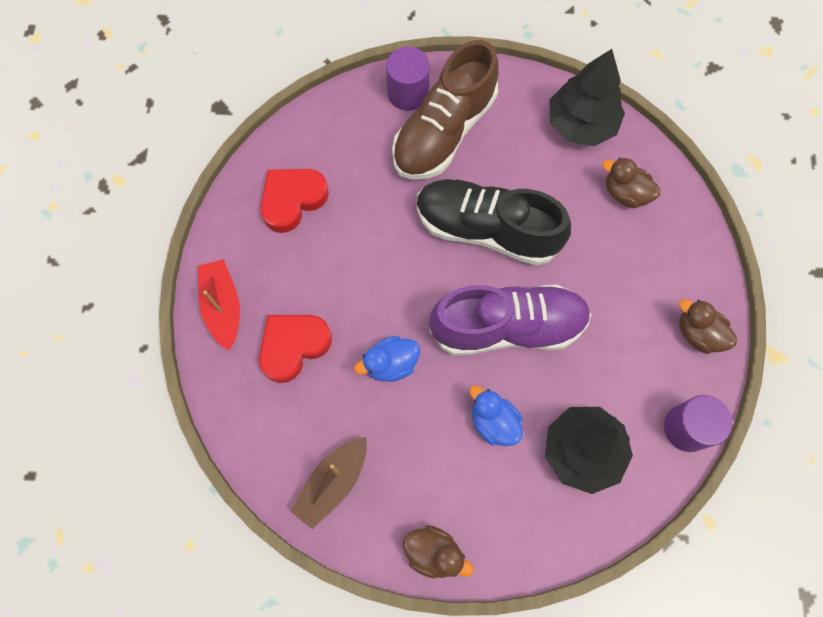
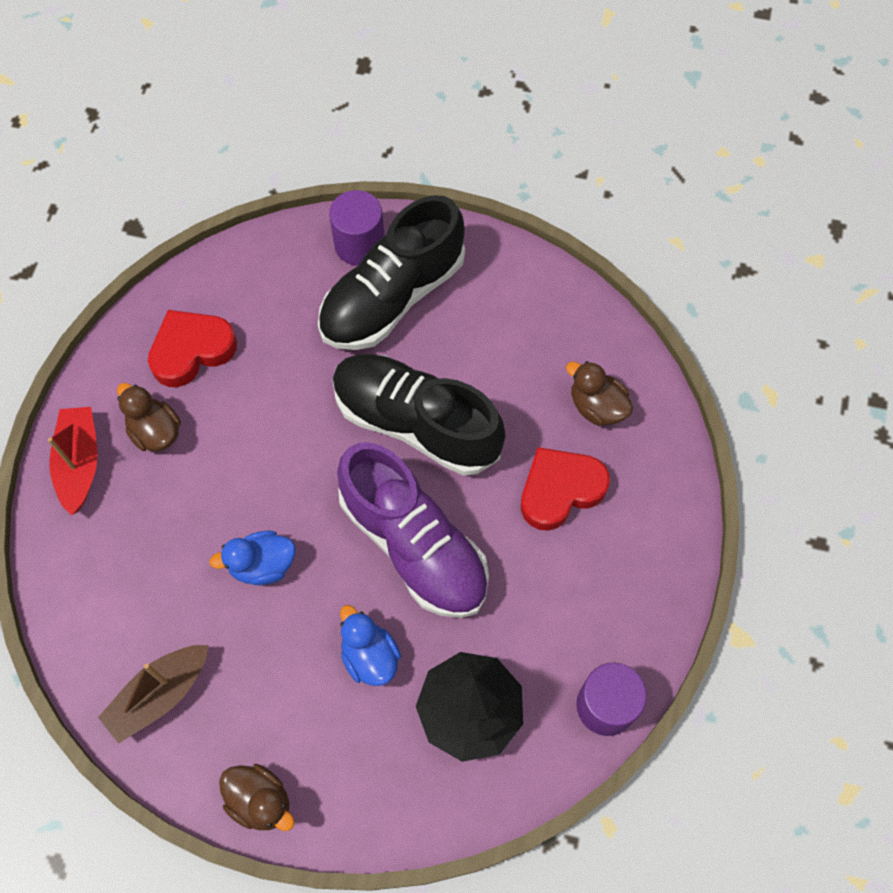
camera: 10 degrees right, 5 degrees down
red heart [259,315,332,383] -> red heart moved to [521,447,610,531]
brown shoe [392,40,499,180] -> black shoe [318,195,465,350]
purple shoe [429,285,591,356] -> purple shoe turned 45 degrees clockwise [337,442,489,618]
black tree [550,49,625,146] -> none
brown duck [679,299,737,354] -> brown duck moved to [117,383,181,452]

